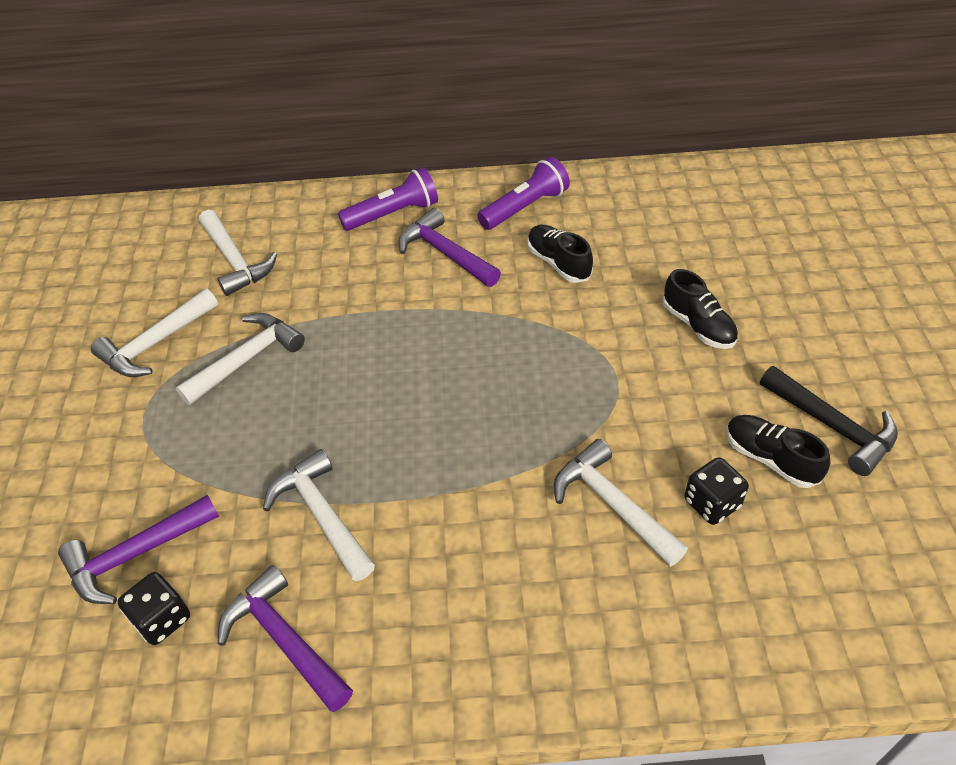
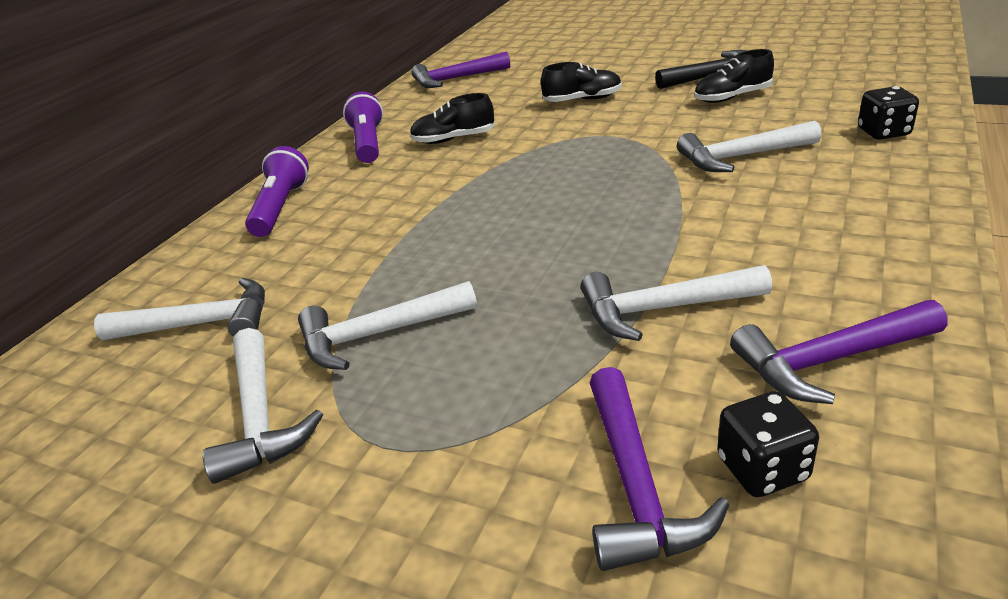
camera: 60 degrees left, 15 degrees down
white hammer [176,313,305,405] -> white hammer turned 90 degrees counterclockwise [298,281,477,370]
purple hammer [398,208,501,287] -> purple hammer moved to [412,52,510,88]
black dice [684,457,749,525] -> black dice moved to [858,86,919,140]

